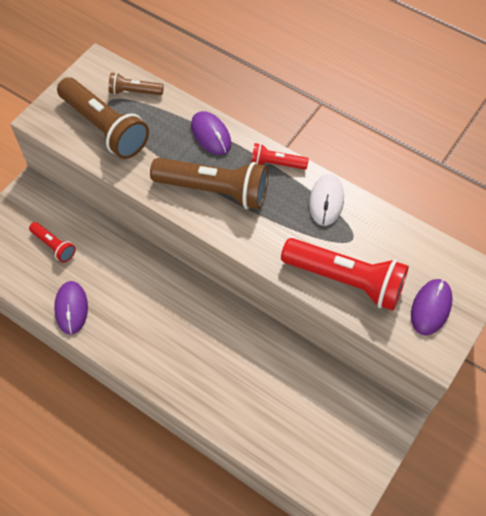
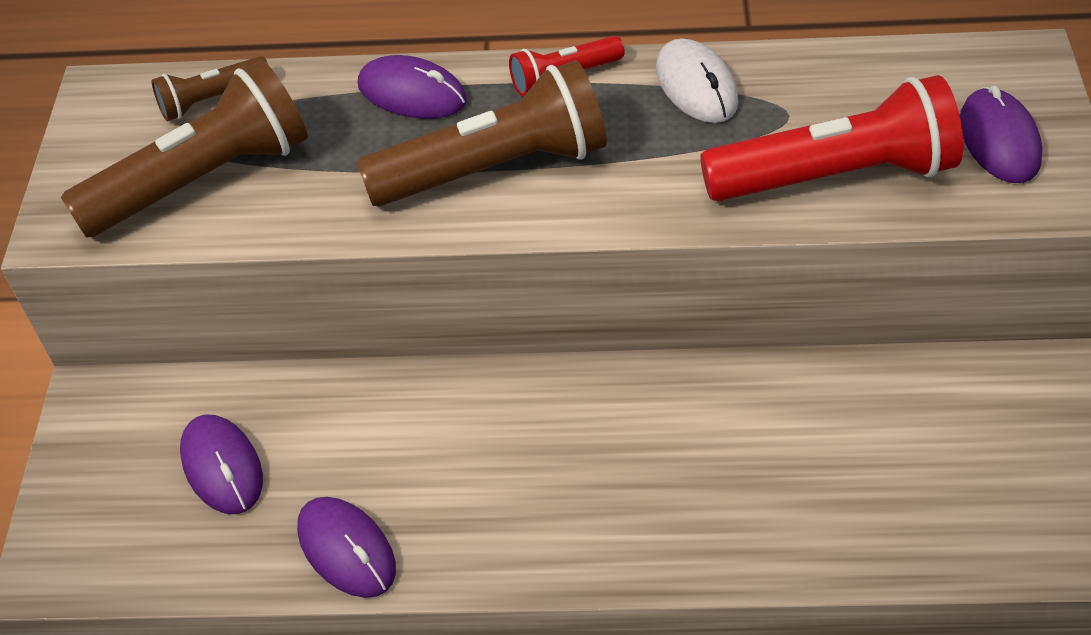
camera: 30 degrees left, 10 degrees down
red flashlight [29,222,76,262] -> purple mouse [180,414,263,514]
brown flashlight [57,77,149,159] -> brown flashlight turned 45 degrees counterclockwise [61,60,308,238]

